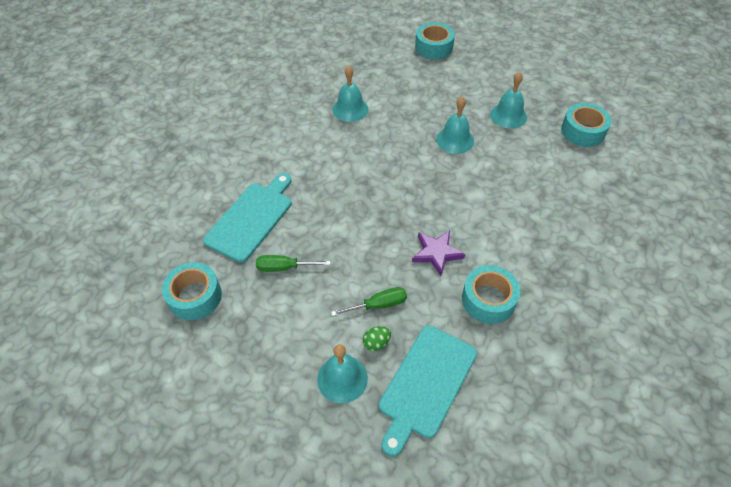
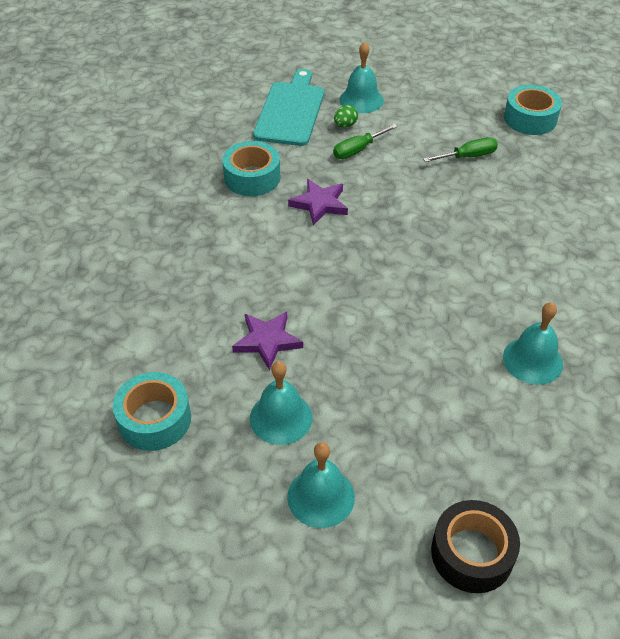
camera: 160 degrees right, 5 degrees down
turquoise cutting board [203,173,292,263] -> none
turquoise tape [415,22,455,59] -> black tape [431,500,520,593]
turquoise bell [436,97,474,154] -> turquoise bell moved to [287,442,355,528]
none -> purple star [232,312,303,370]

